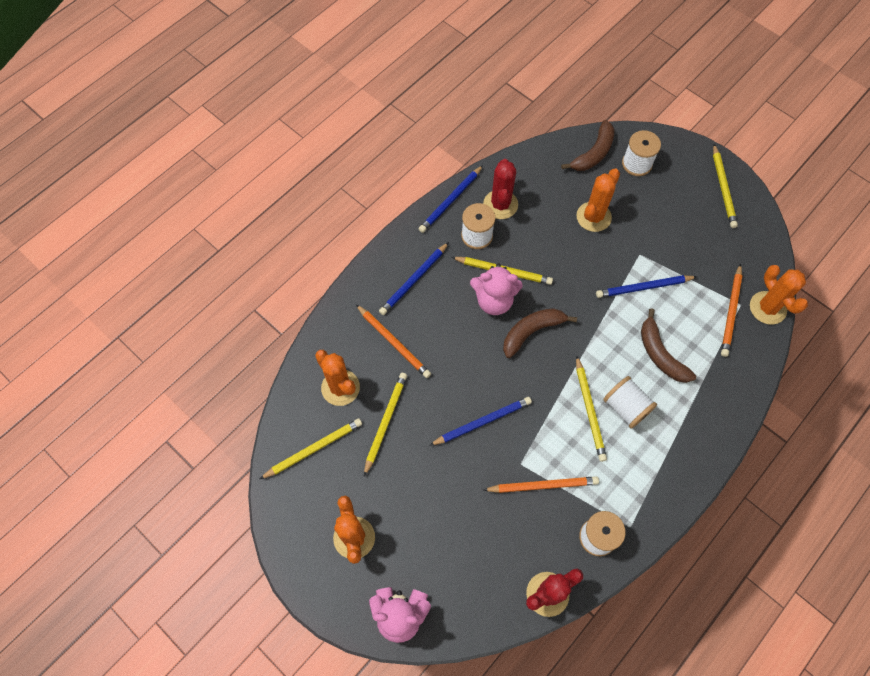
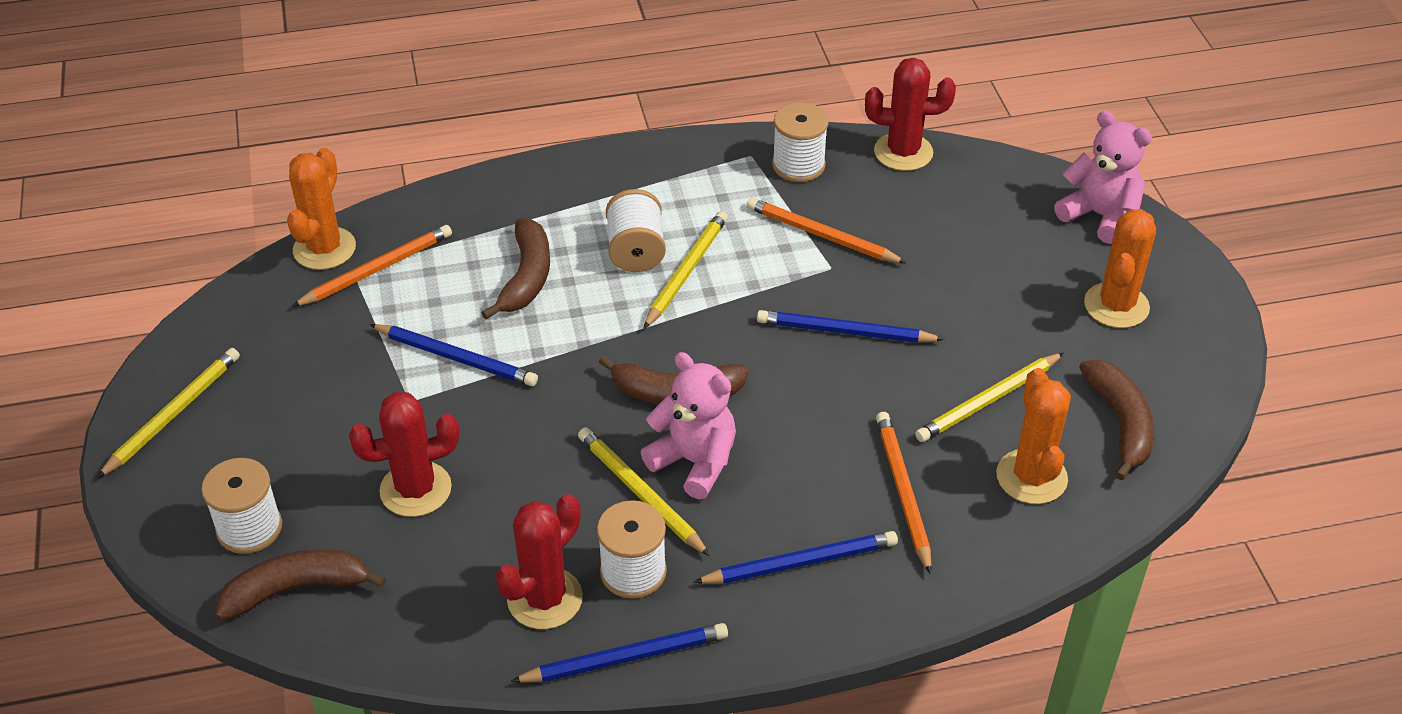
camera: 145 degrees left, 20 degrees down
yellow pencil [260,418,362,479] -> brown banana [1079,360,1154,481]
orange cactus [576,169,620,232] -> red cactus [349,392,460,517]

